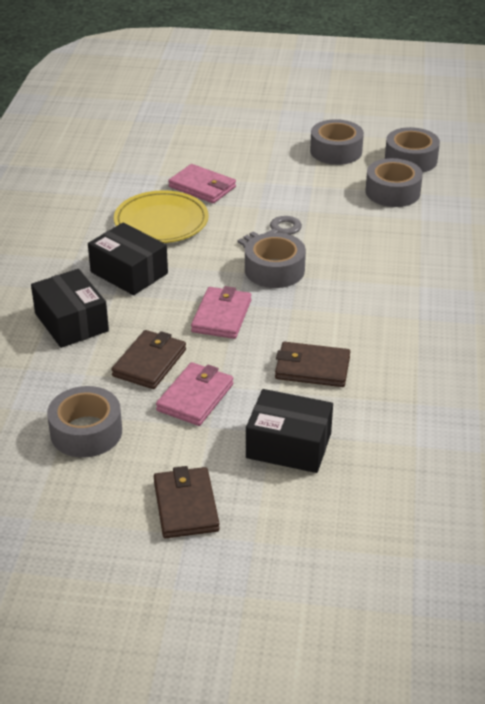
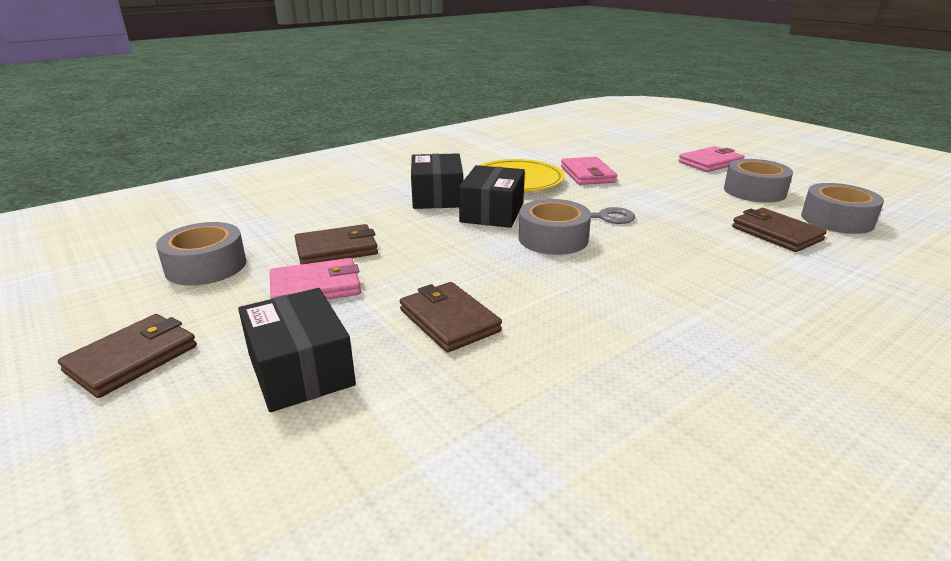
camera: 45 degrees right, 10 degrees down
black box [31,269,109,348] -> black box moved to [459,165,525,228]
pink wallet [191,286,251,339] -> pink wallet moved to [678,146,744,172]
grey tape [365,158,423,207] -> brown wallet [732,208,827,252]

